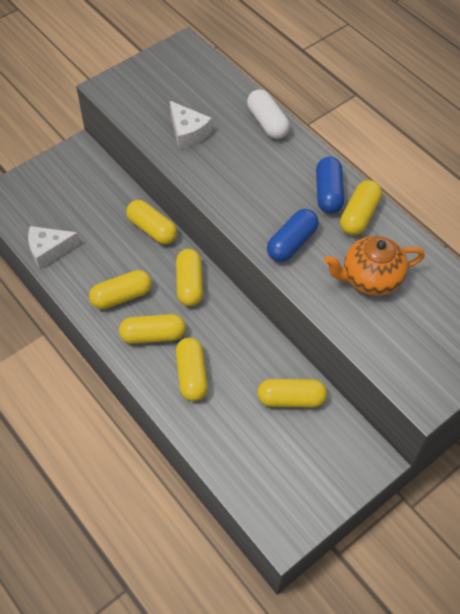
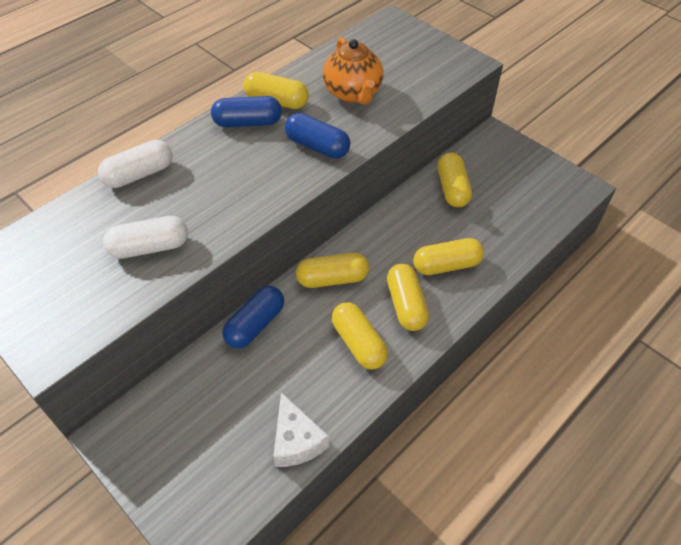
camera: 95 degrees left, 5 degrees down
yellow capsule [127,200,177,244] -> blue capsule [222,286,284,348]
white cheese [170,101,212,150] -> white capsule [103,216,188,259]

